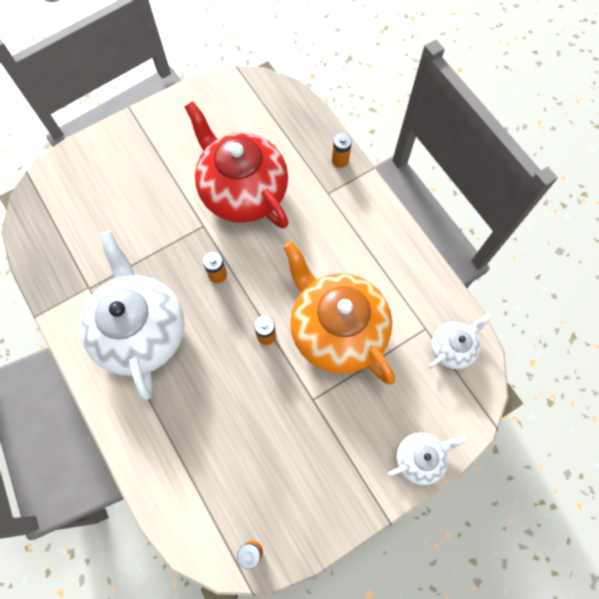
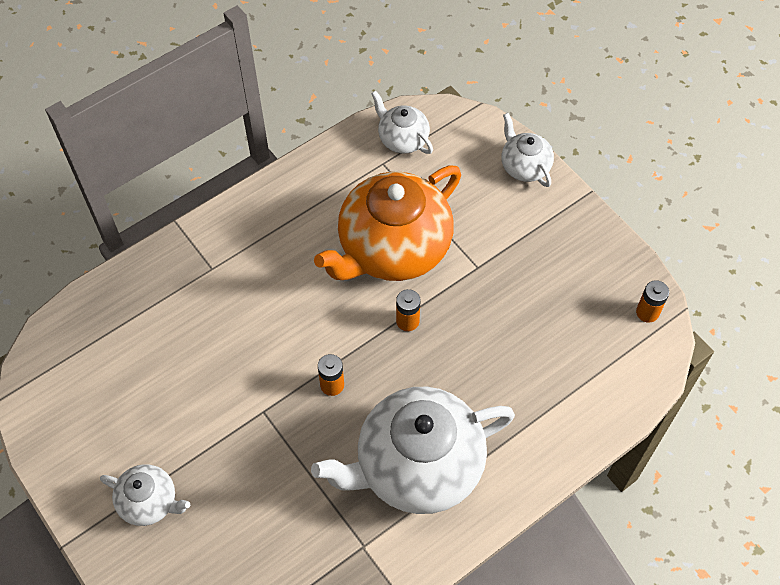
camera: 95 degrees left, 10 degrees down
red teapot [184,101,289,229] -> none
orange battery [332,133,352,168] -> none
none -> white teapot [100,464,190,526]

